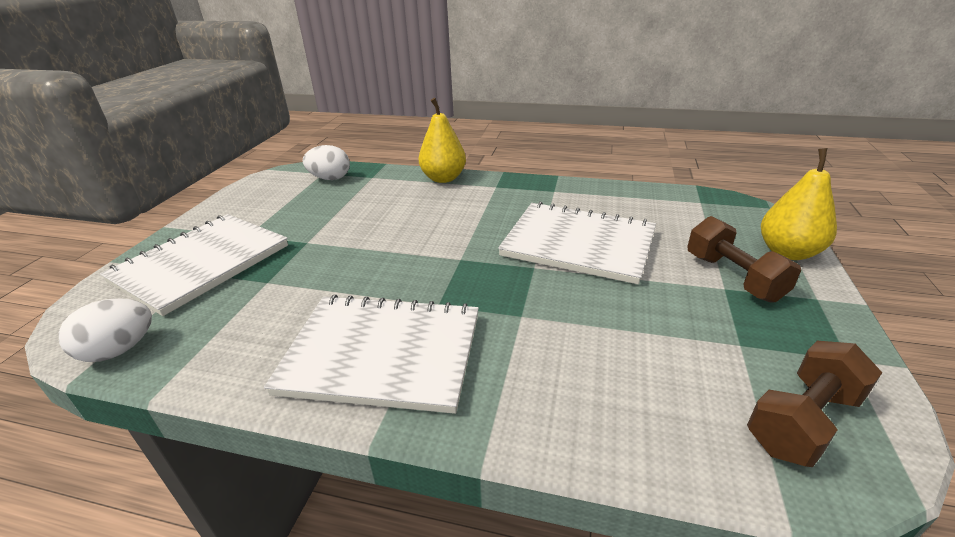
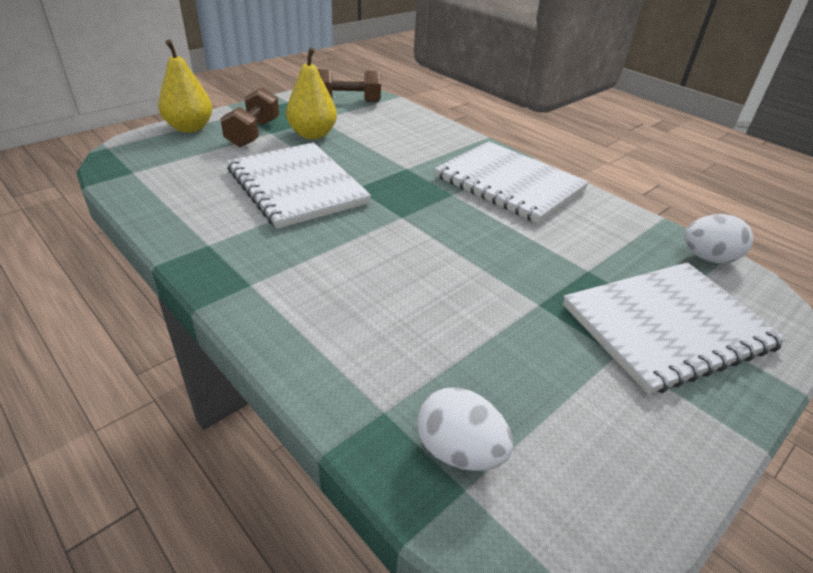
camera: 150 degrees left, 5 degrees up
yellow pear [419,98,466,183] -> yellow pear moved to [286,47,337,139]

